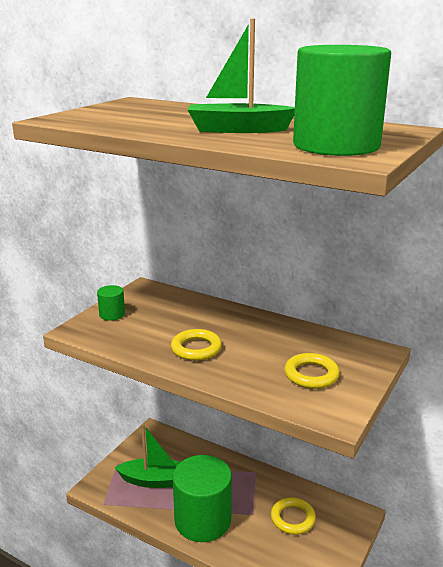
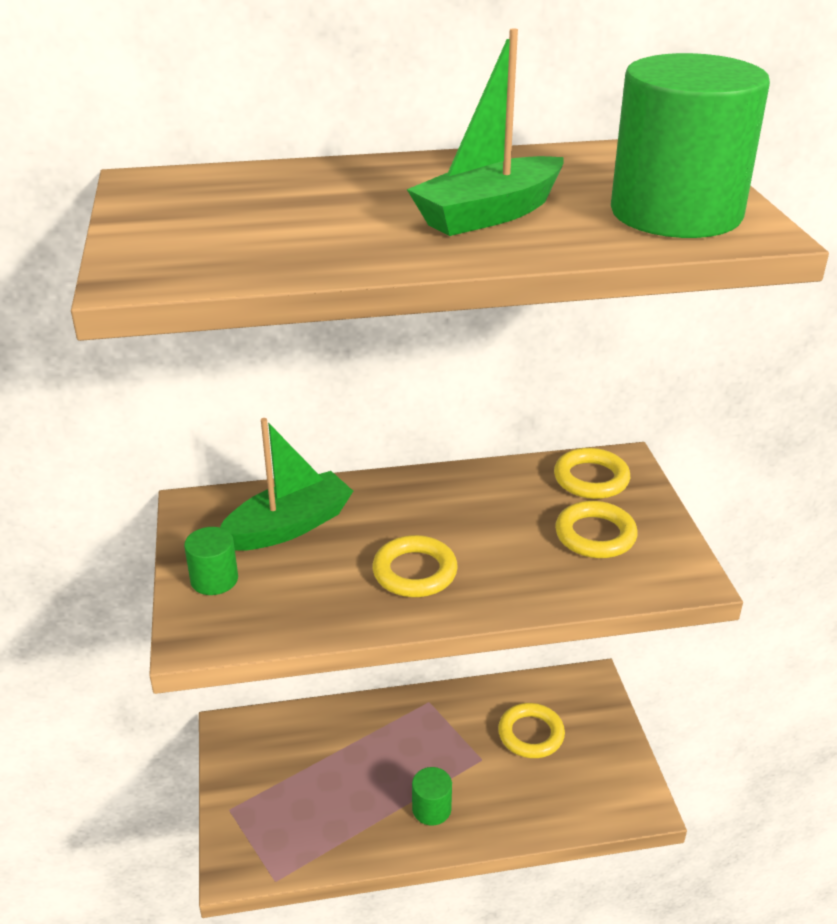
camera: 40 degrees left, 10 degrees up
green boat [115,424,180,488] -> green boat moved to [220,418,353,551]
green cylinder [173,455,232,542] -> green cylinder [412,767,452,825], size x0.44
none -> yellow ring [554,448,630,499]

